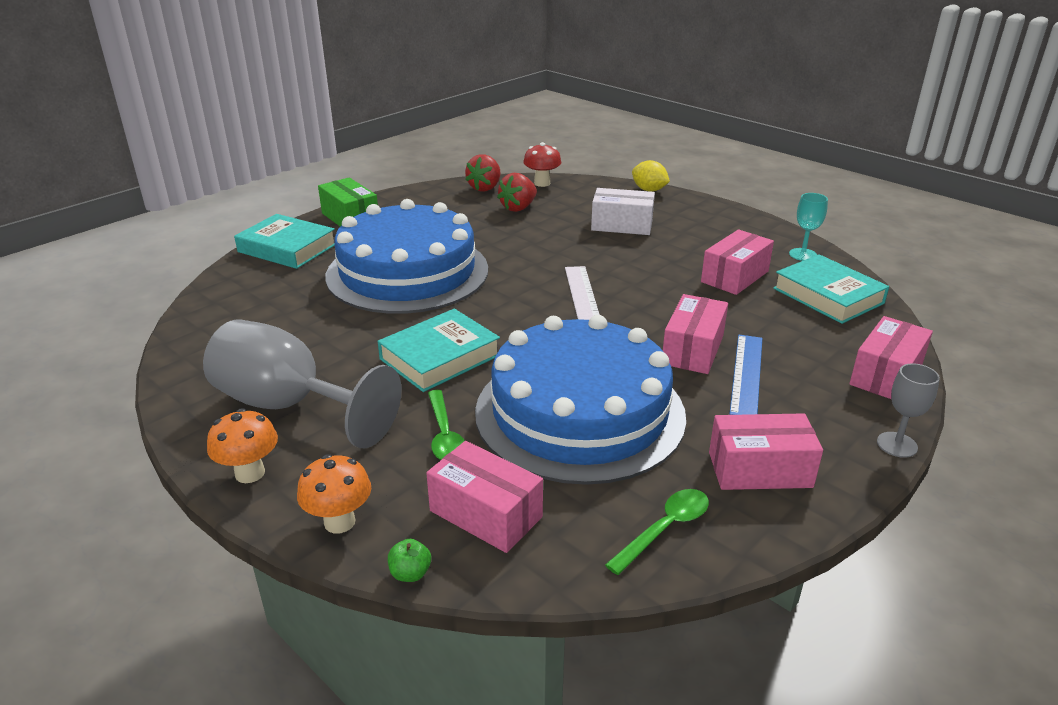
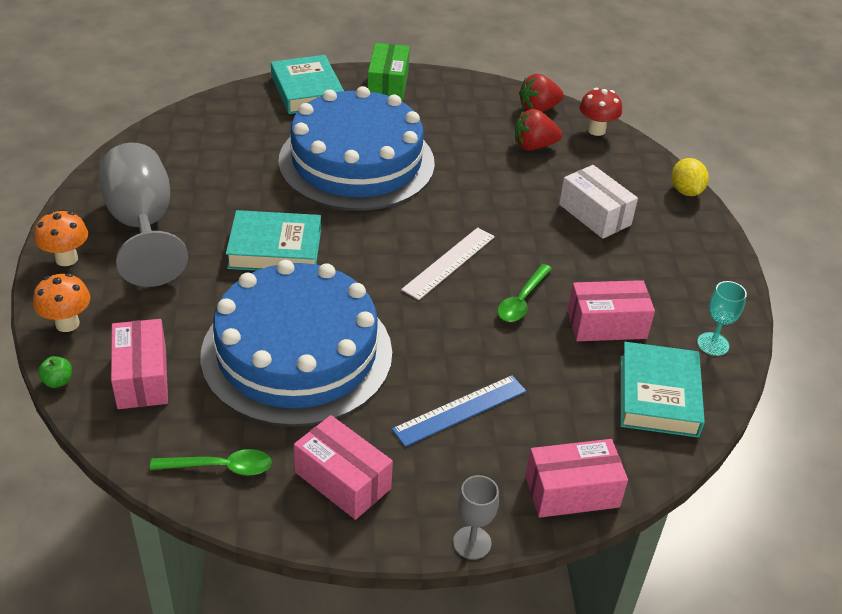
camera: 40 degrees right, 10 degrees up
green spoon [428,390,465,460] -> green spoon moved to [497,264,552,322]
pink box [663,294,728,374] -> none

